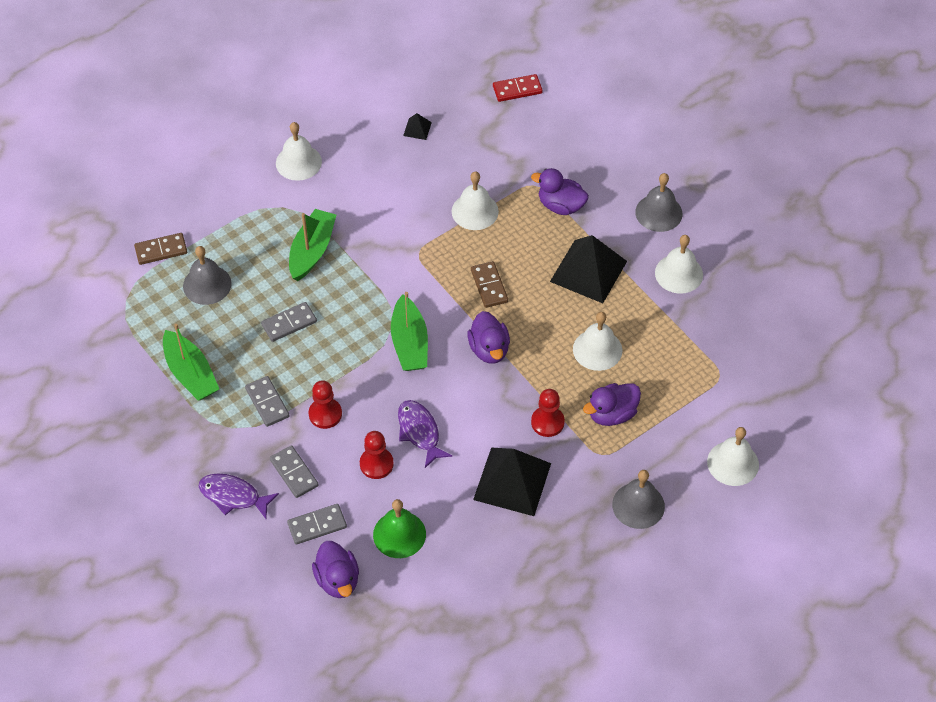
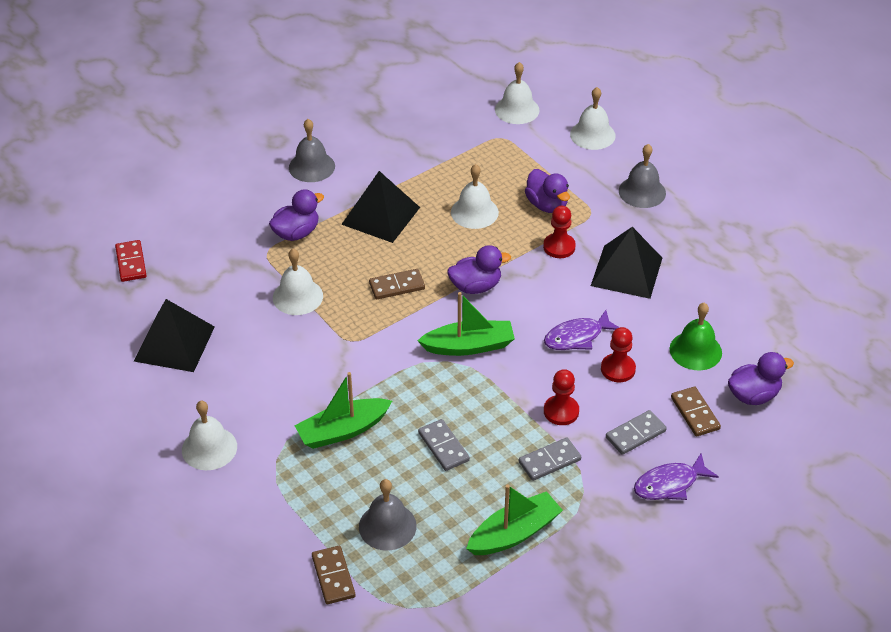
camera: 90 degrees left, 10 degrees down
purple fish [199,473,279,519] -> purple fish turned 45 degrees clockwise [634,454,719,500]
grey domino [287,504,347,545] -> brown domino [671,386,721,437]
green boat [289,209,336,281] -> green boat turned 45 degrees counterclockwise [295,372,392,449]
black pyramid [403,113,432,140] -> black pyramid [134,299,215,372], size x2.33
purple duck [531,168,589,215] -> purple duck turned 150 degrees counterclockwise [269,189,324,241]
white bell [655,235,703,294] -> white bell moved to [495,62,540,124]

